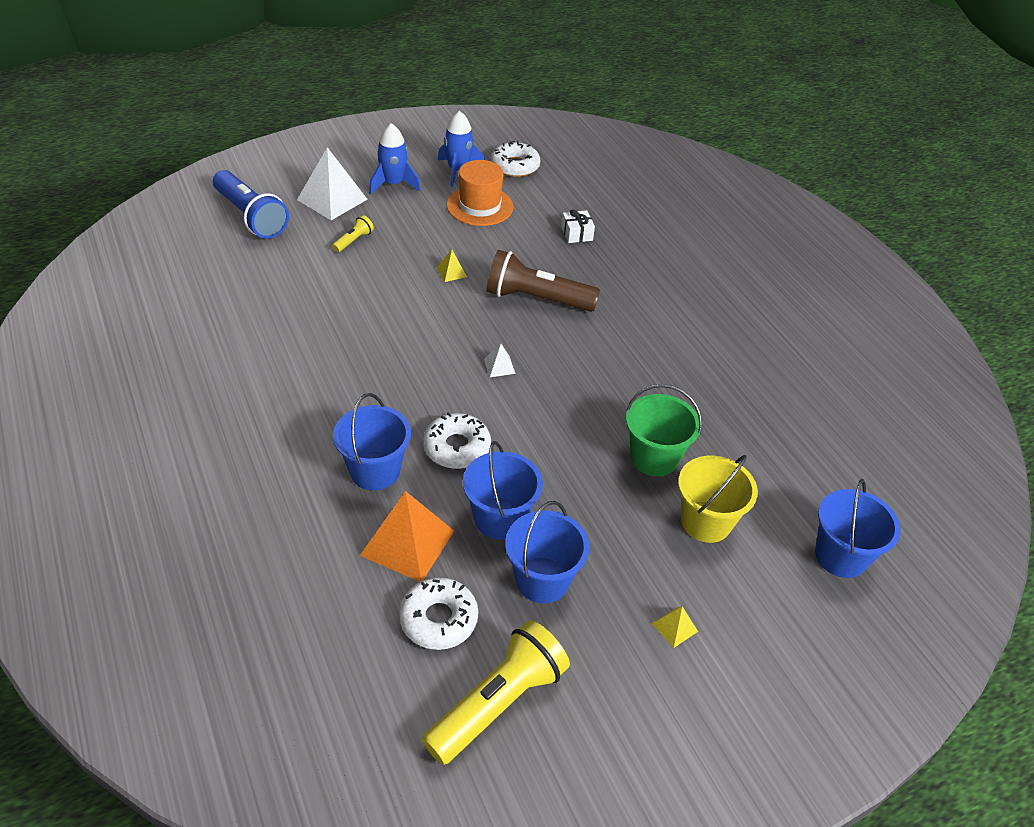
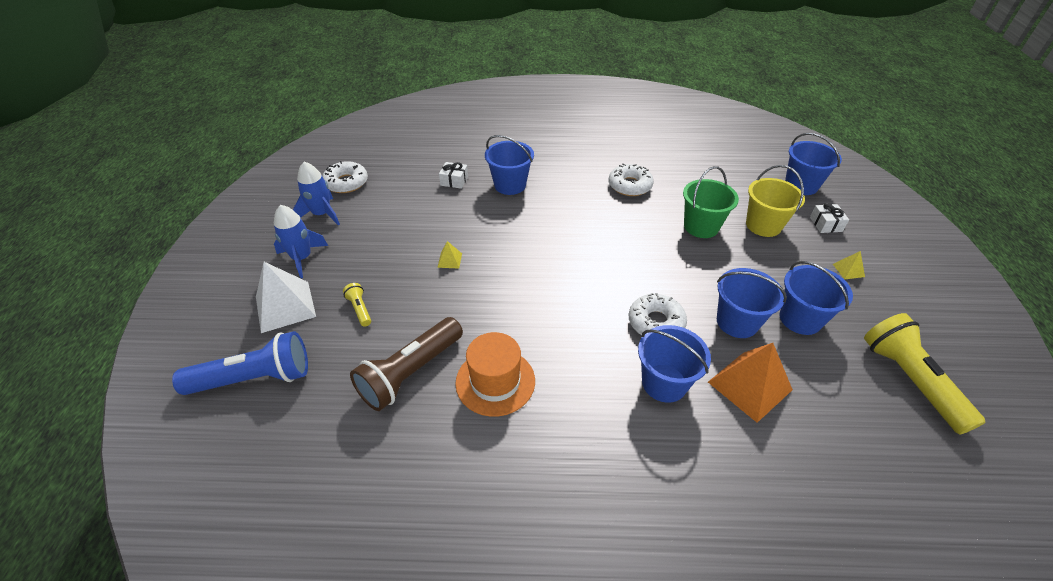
camera: 60 degrees left, 0 degrees up
white donut [399,577,478,650] -> white donut moved to [609,163,654,196]
orange hat [447,160,514,226] -> orange hat moved to [455,332,535,417]
white pyramid [484,343,516,377] -> none
brown flashlight [486,250,600,312] -> brown flashlight moved to [350,317,463,411]
none -> blue bucket [485,135,534,195]
none -> white gift [810,203,849,233]

